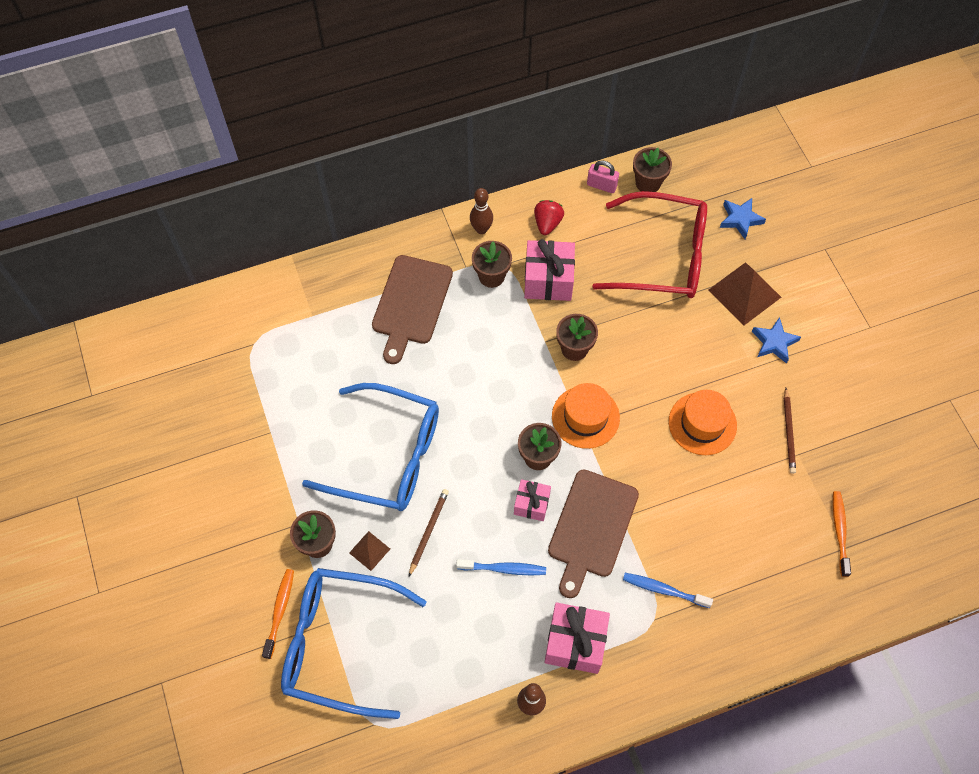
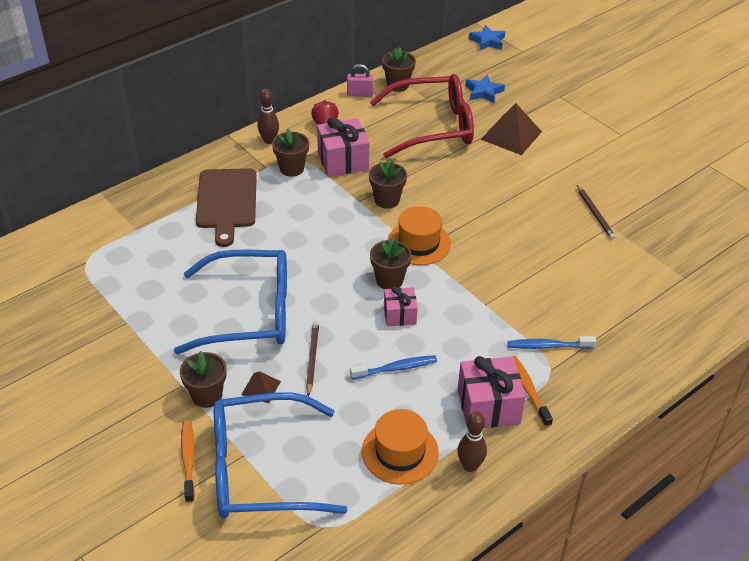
camera: 20 degrees left, 20 degrees down
brown cutting board [548,469,639,598] -> none
orange hat [669,390,737,455] -> orange hat moved to [362,409,439,485]
blue star [752,317,801,364] -> blue star moved to [469,25,506,51]
orange toothbrush [833,491,851,577] -> orange toothbrush moved to [511,356,553,427]

